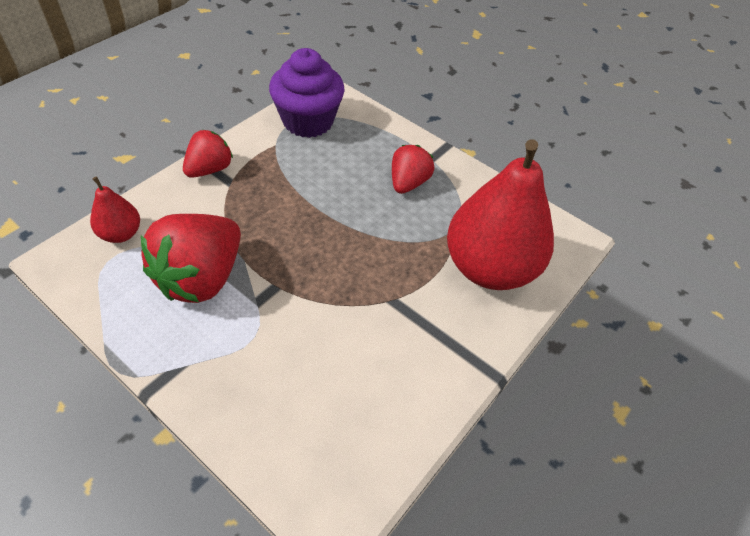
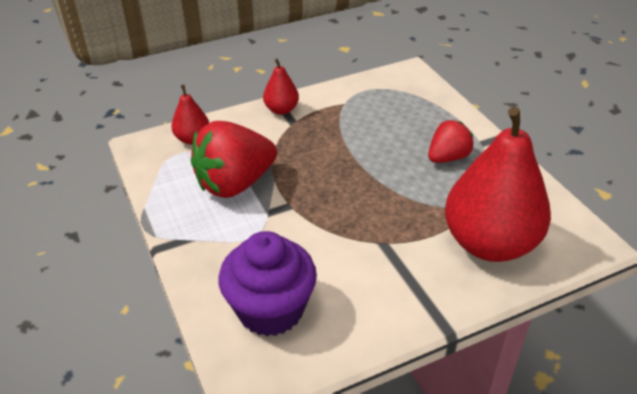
camera: 30 degrees right, 10 degrees down
red strawberry [183,130,233,178] -> red pear [263,58,299,115]
purple cupcake [269,48,345,138] -> purple cupcake moved to [219,231,317,336]

